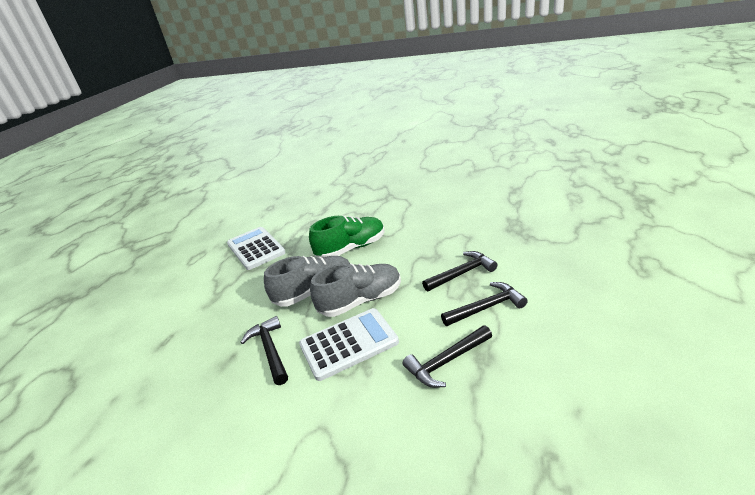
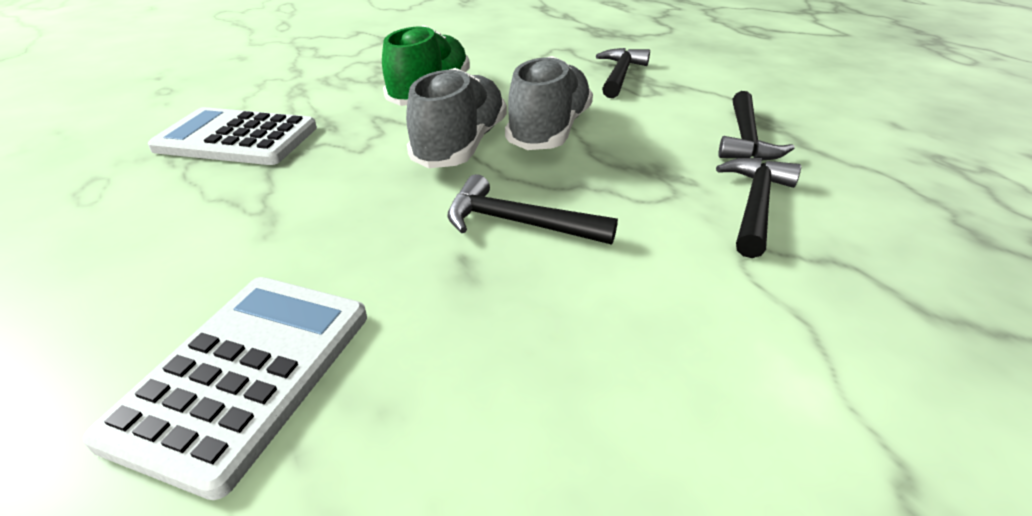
camera: 50 degrees left, 5 degrees up
white calculator [299,308,399,381] -> white calculator moved to [83,277,367,500]
black hammer [441,282,528,326] -> black hammer moved to [716,158,801,258]

